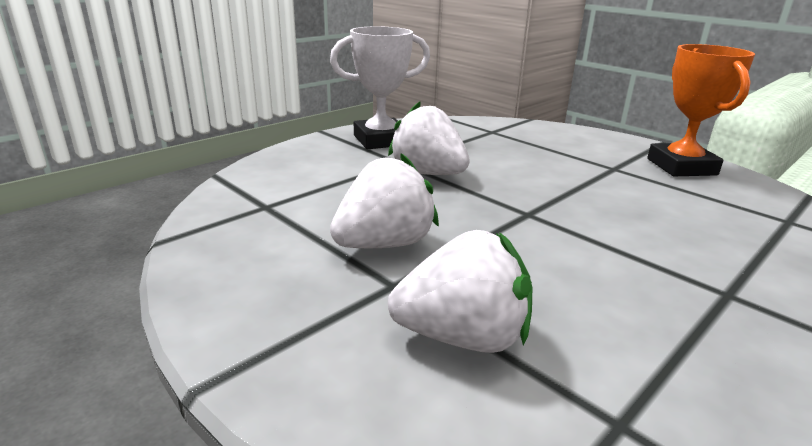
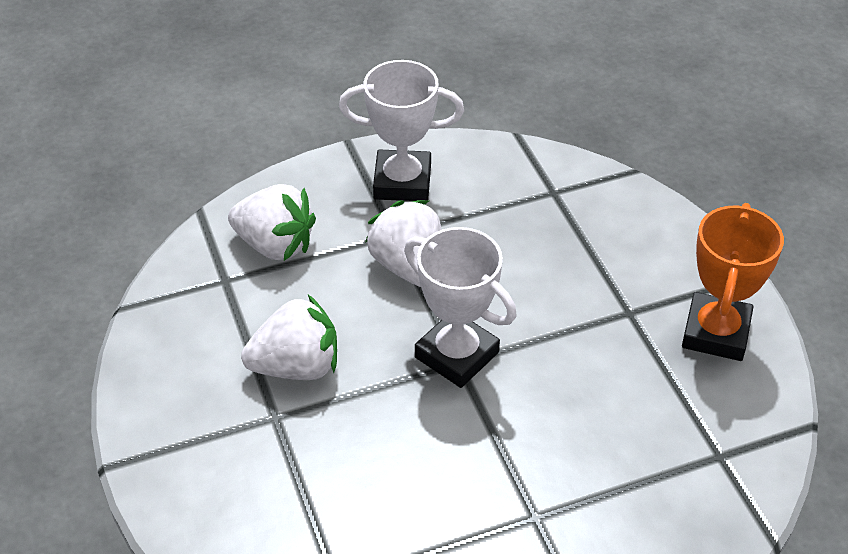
camera: 25 degrees right, 20 degrees up
white strawberry [388,230,532,353] -> white strawberry moved to [228,184,316,261]
none -> white trophy [404,227,517,388]

